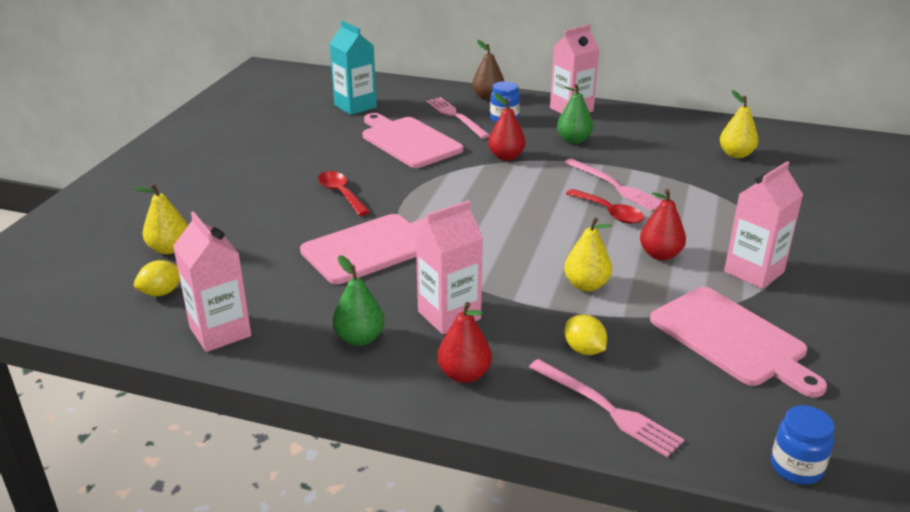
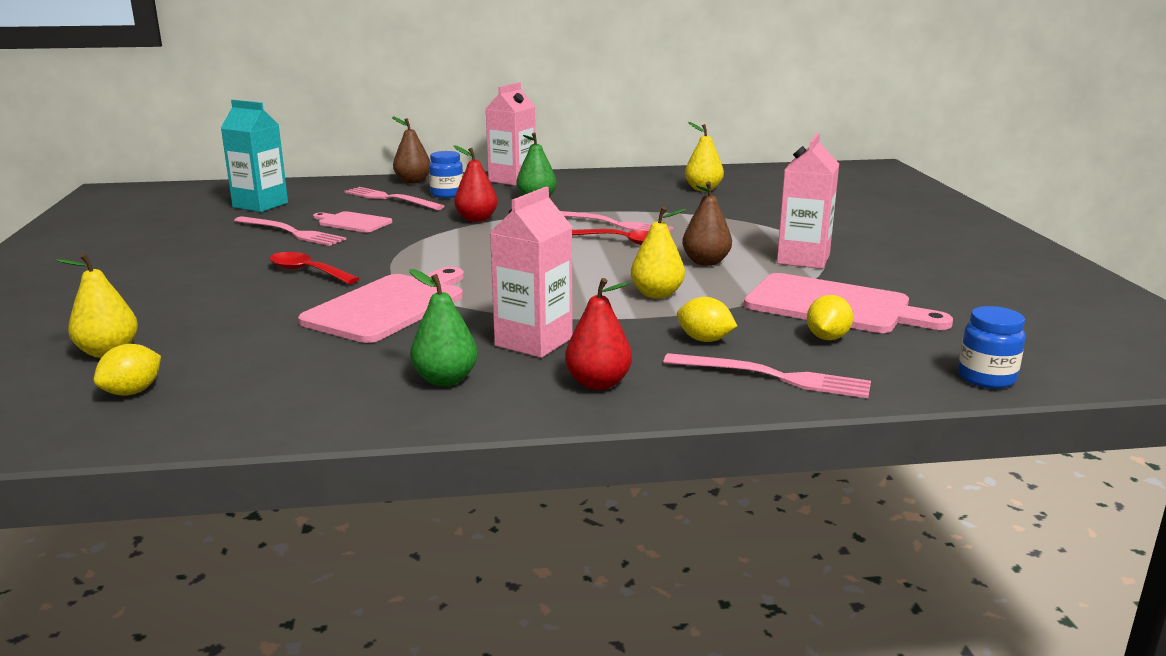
camera: 25 degrees left, 10 degrees down
pink carton [173,211,251,352] -> none
pink cutting board [363,113,463,168] -> pink cutting board [313,211,392,233], size x0.55
red pear [640,189,686,260] -> brown pear [682,182,732,266]
none -> pink fork [234,216,346,246]
none -> yellow lemon [807,295,853,340]

